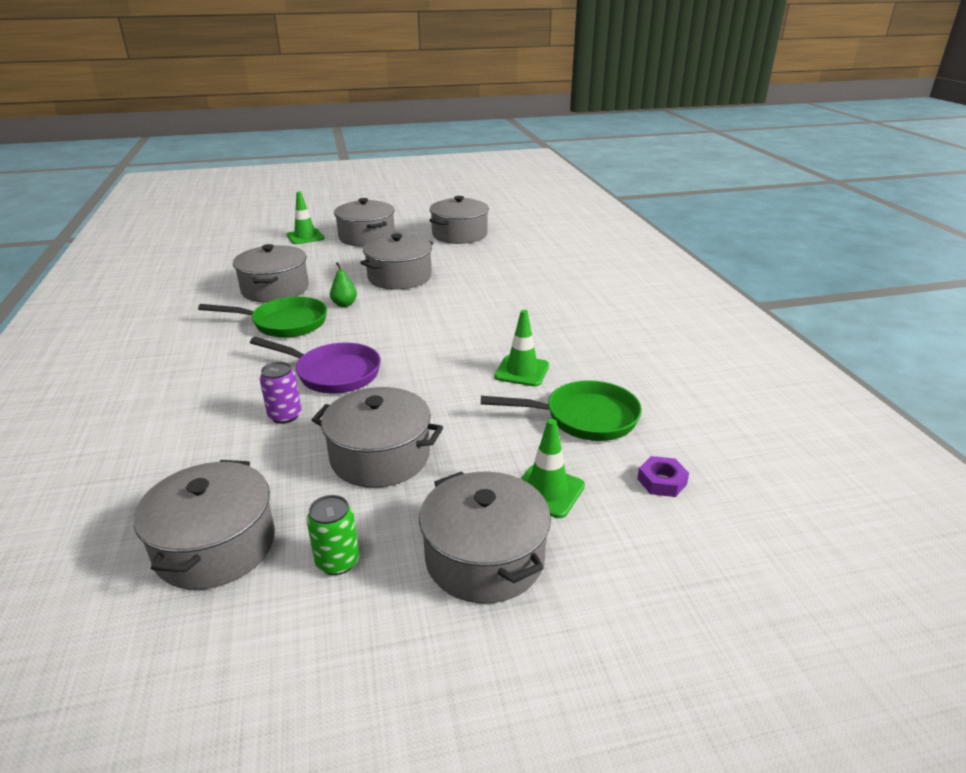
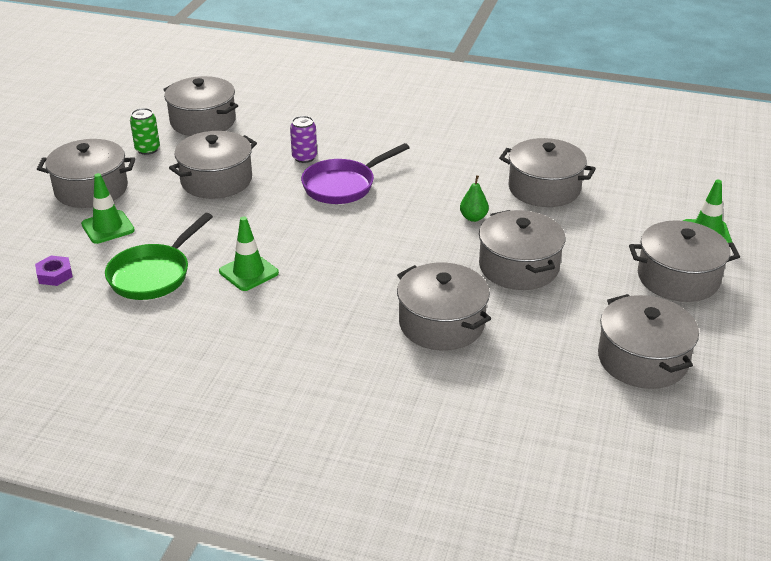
camera: 120 degrees right, 5 degrees up
green pan [198,297,327,338] -> none
none -> grey pot [397,262,491,350]

